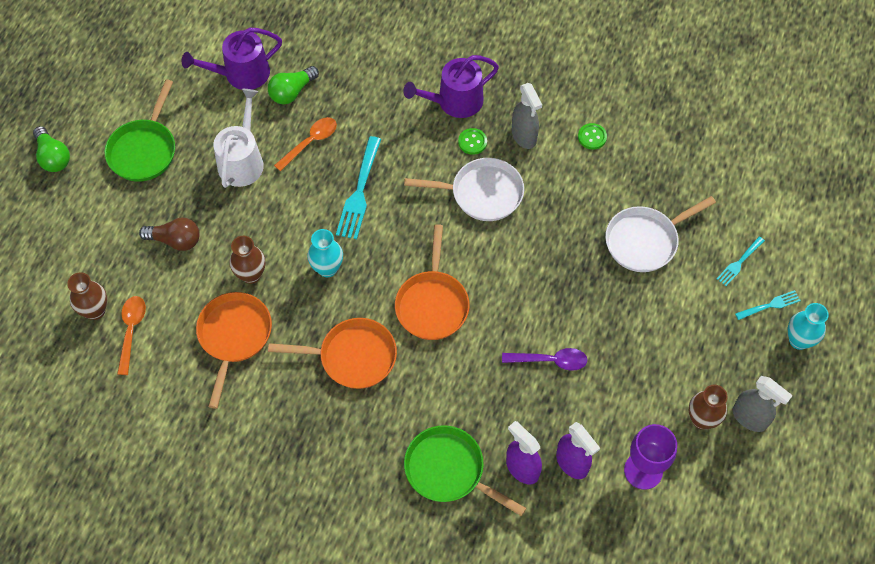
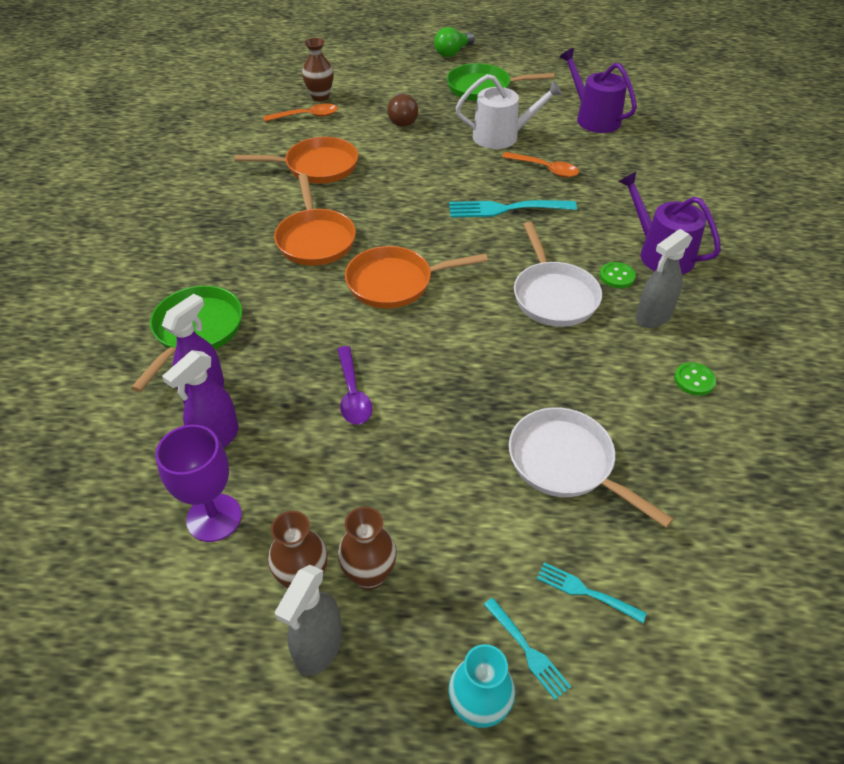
camera: 75 degrees right, 15 degrees down
brown vase [229,236,265,284] -> brown vase moved to [338,507,397,590]
green light bulb [268,66,319,104] -> none
turquoise vase [307,229,343,277] -> none

